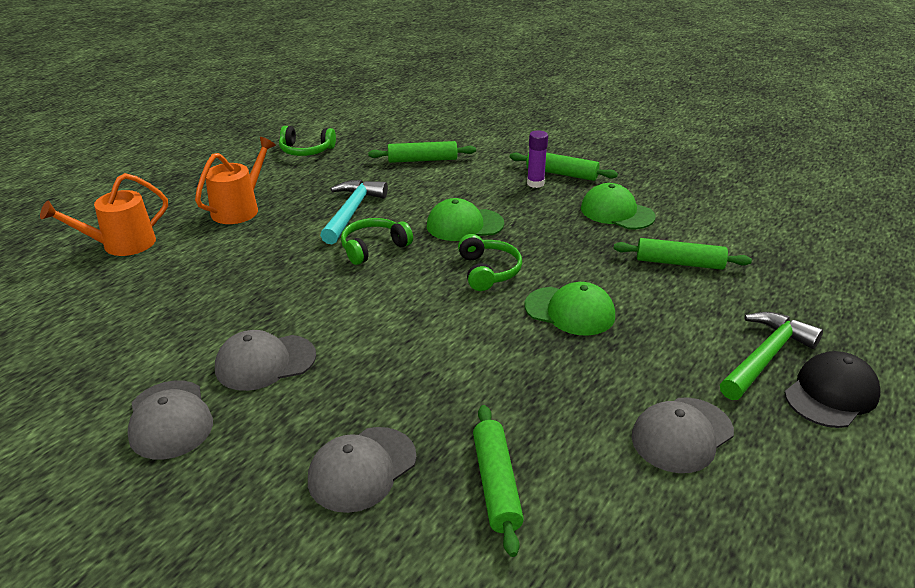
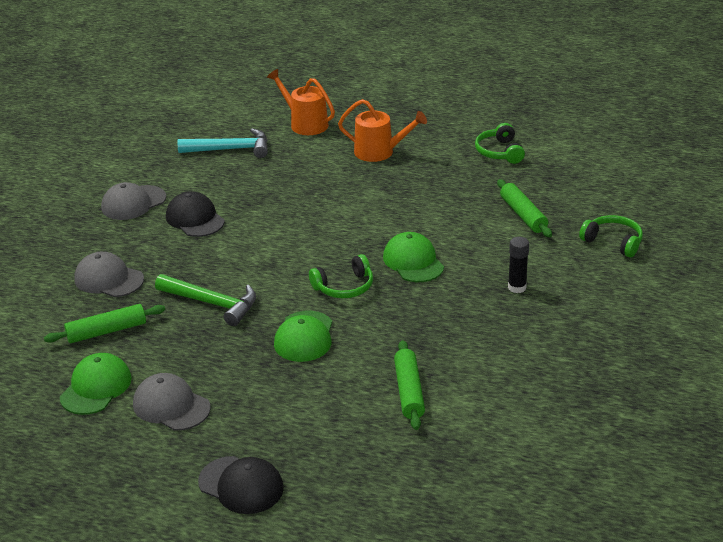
camera: 75 degrees right, 0 degrees up
grey cap [215,330,316,391] -> black cap [166,191,225,237]
turquoise hammer [320,180,388,244] -> turquoise hammer moved to [177,128,268,158]
green headphones [341,218,413,265] -> green headphones moved to [579,215,643,258]
green rolling pin [510,152,618,181] -> none
purple glue stick [527,130,548,188] -> black glue stick [508,237,529,293]
green cap [581,183,656,229] -> green cap moved to [60,353,132,415]
green hammer [720,312,823,400] -> green hammer moved to [155,274,256,326]

